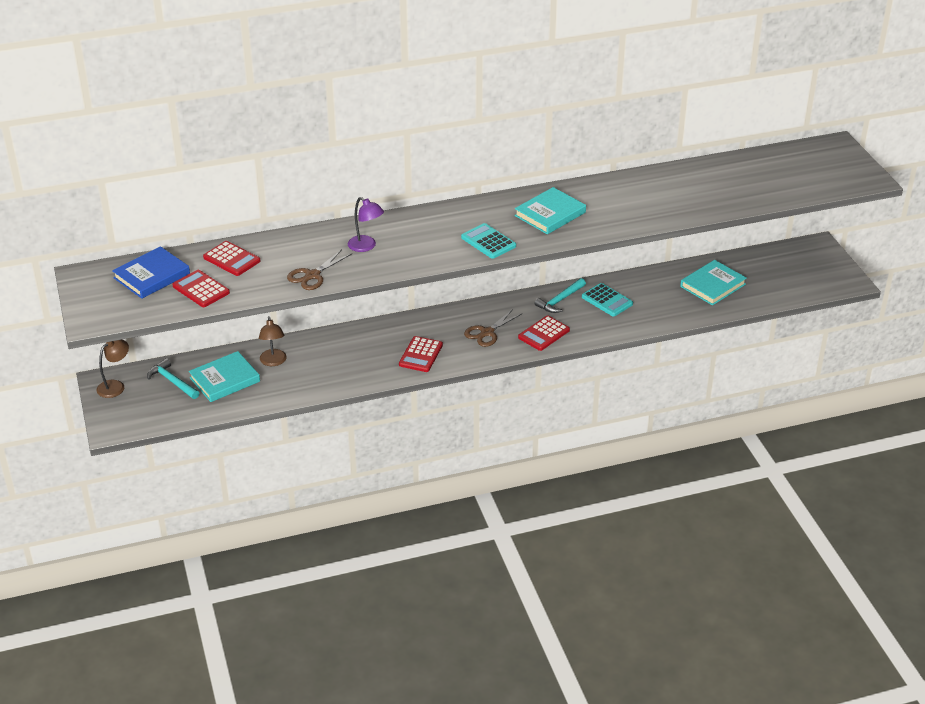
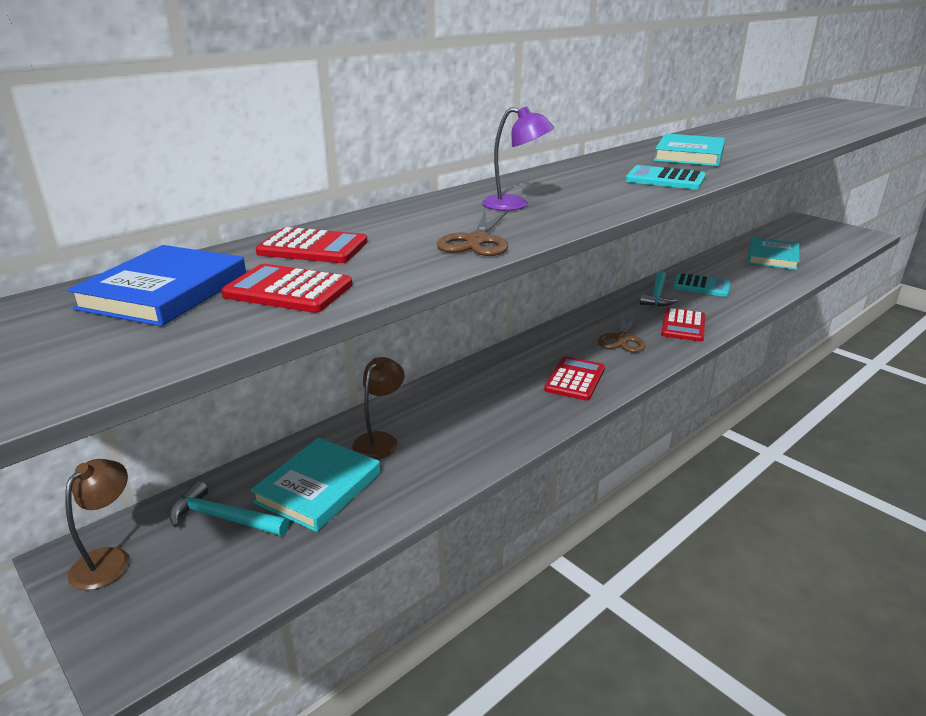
camera: 25 degrees left, 10 degrees down
brown lamp [259,316,287,366] -> brown lamp turned 120 degrees counterclockwise [352,357,404,459]
red calculator [399,336,443,372] -> red calculator turned 150 degrees counterclockwise [544,356,605,401]

